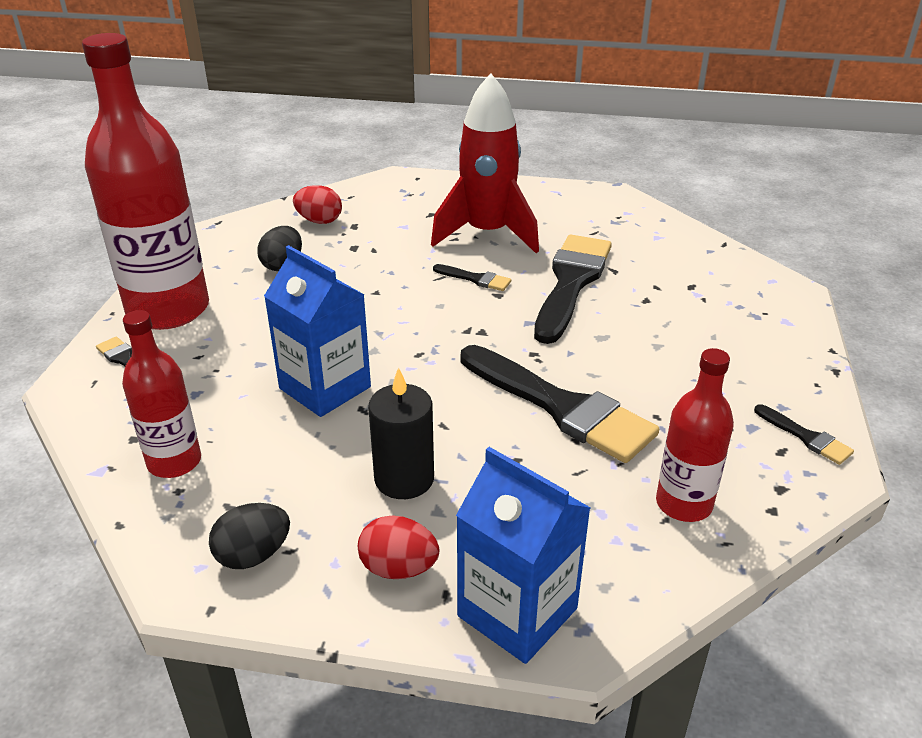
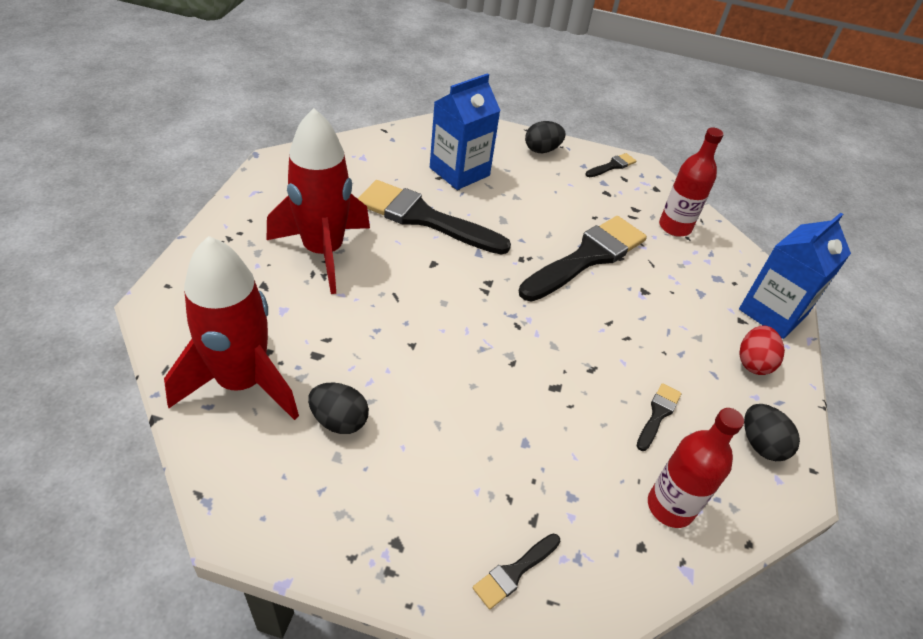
camera: 90 degrees left, 10 degrees up
red bottle [82,33,209,330] -> none
blue carton [264,245,371,417] -> blue carton moved to [430,73,501,190]
red egg [293,185,342,224] -> red rocket [164,236,299,420]
black candle [368,367,434,499] -> none
black brush [433,264,511,291] -> black brush moved to [637,383,681,451]
none -> black egg [525,121,566,153]

